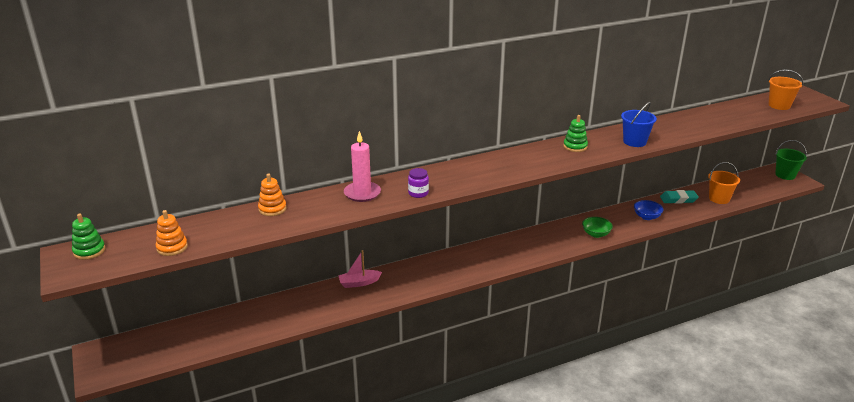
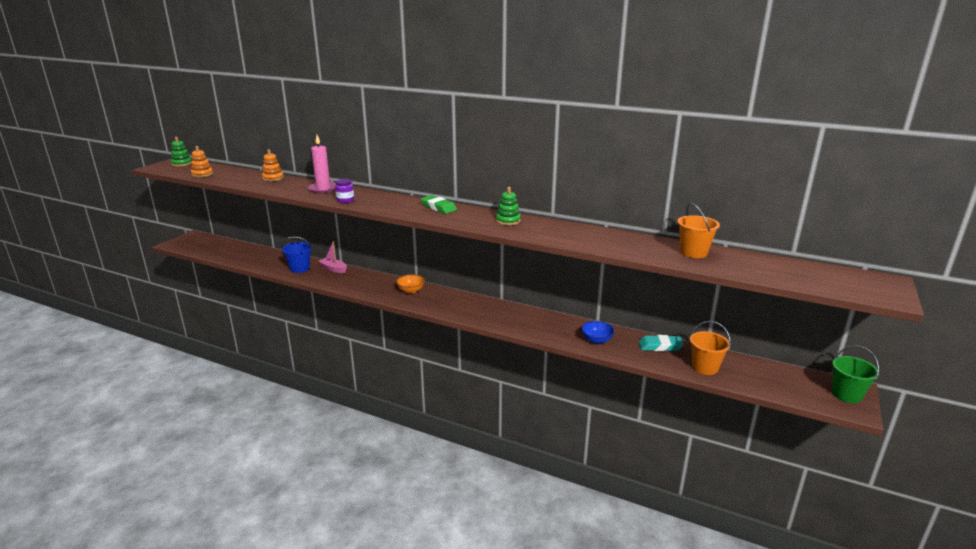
camera: 50 degrees right, 5 degrees down
green bowl [582,217,613,238] -> none
blue bucket [621,102,657,147] -> blue bucket moved to [281,236,312,273]
turquoise eraser [660,190,699,204] -> turquoise eraser turned 45 degrees counterclockwise [638,335,684,351]
orange bucket [768,69,803,110] -> orange bucket moved to [677,203,720,258]
none -> orange bowl [396,274,425,293]
none -> green eraser [421,195,457,214]

